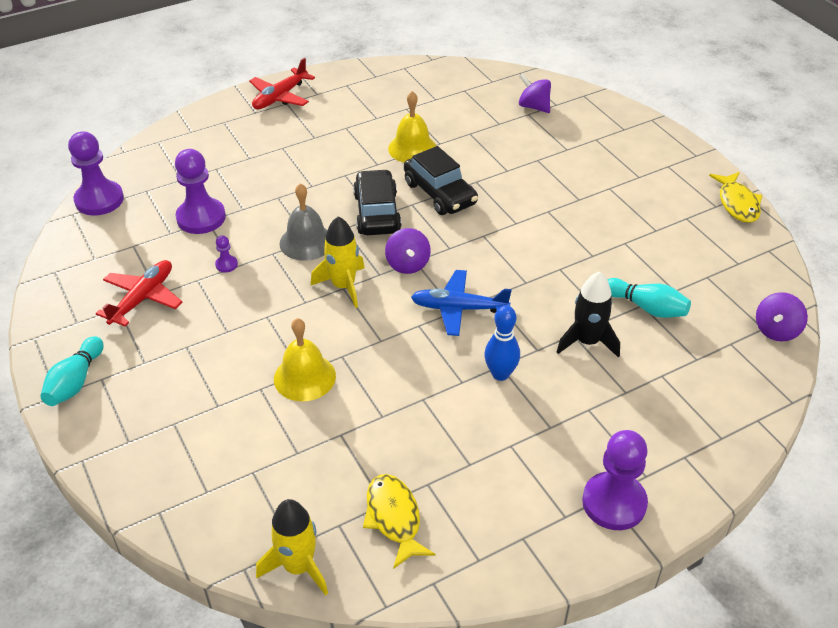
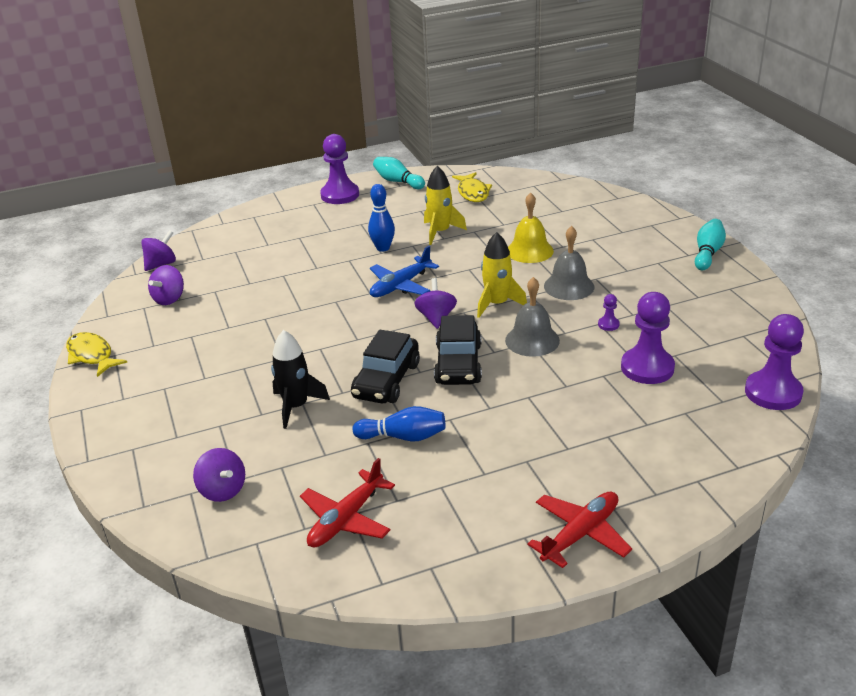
camera: 170 degrees left, 10 degrees down
red plane [96,260,182,327] -> red plane moved to [300,458,395,547]
yellow rocket [256,499,328,596] -> yellow rocket moved to [424,166,467,245]
yellow bell [388,91,436,162] -> blue bowling pin [353,406,445,441]
black car [404,146,478,215] -> black car turned 135 degrees counterclockwise [351,330,420,403]
blue plane [411,270,512,336] -> blue plane turned 120 degrees clockwise [370,246,439,297]
black rocket [557,272,620,358] -> black rocket moved to [271,330,330,429]
turquoise bowling pin [607,278,691,318] -> turquoise bowling pin moved to [373,157,425,189]
yellow fish [709,172,763,223] -> yellow fish turned 45 degrees counterclockwise [66,332,127,377]
none -> purple spinning top [148,265,184,305]
none -> grey bell [544,226,594,300]

